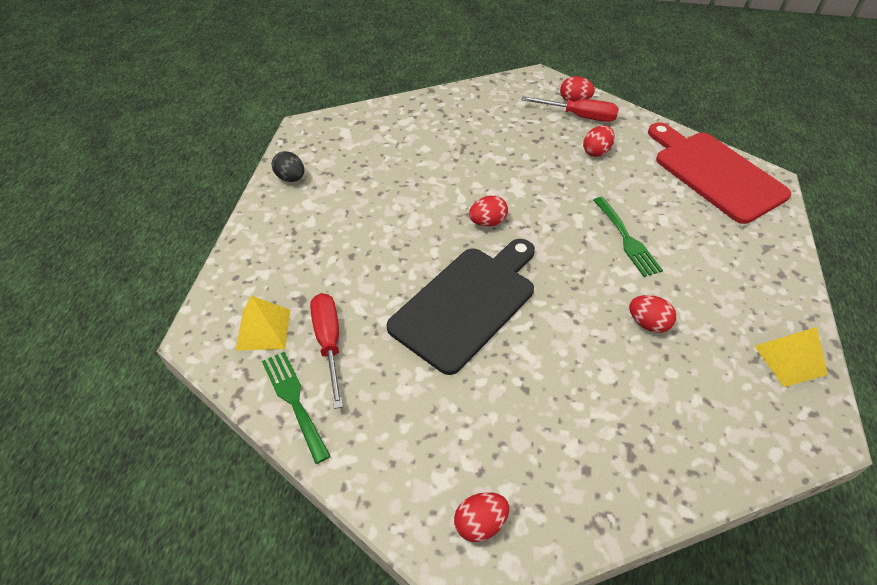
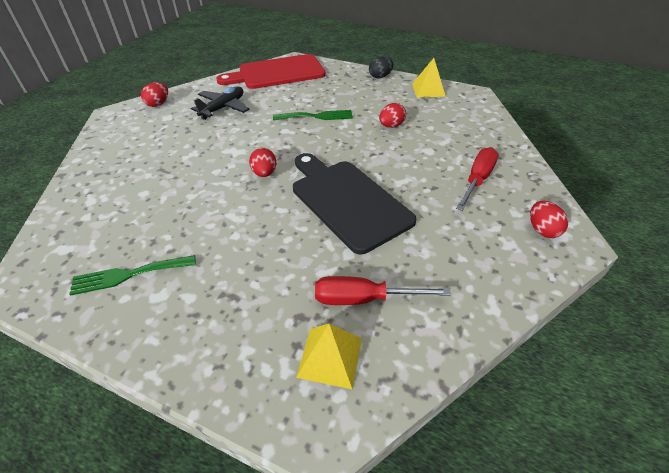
camera: 75 degrees left, 5 degrees down
green fork [262,352,330,464] -> green fork moved to [69,255,196,296]
black egg [272,151,304,182] -> black egg moved to [369,56,393,78]
red screwdriver [521,96,619,122] -> red screwdriver moved to [456,147,499,211]
red egg [583,125,615,157] -> black plane [191,86,249,120]

